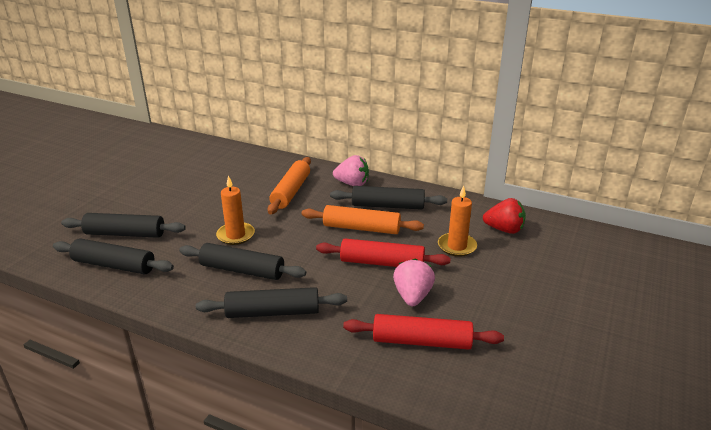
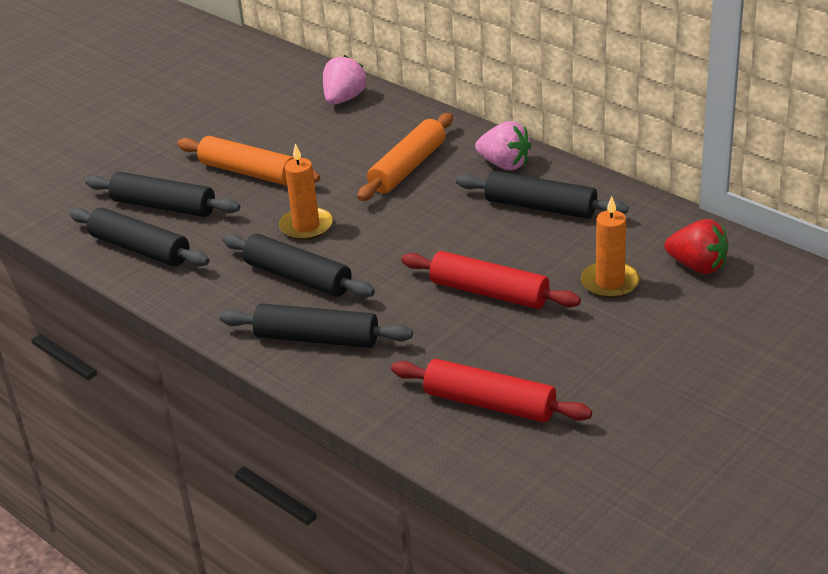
camera: 20 degrees right, 5 degrees up
orange rolling pin [301,205,424,234] -> orange rolling pin moved to [177,136,320,185]
pink strawberry [393,258,435,306] -> pink strawberry moved to [323,55,367,105]

